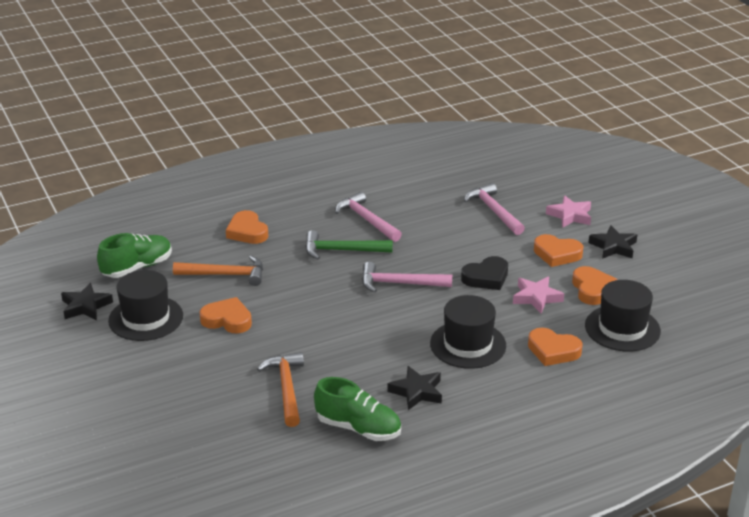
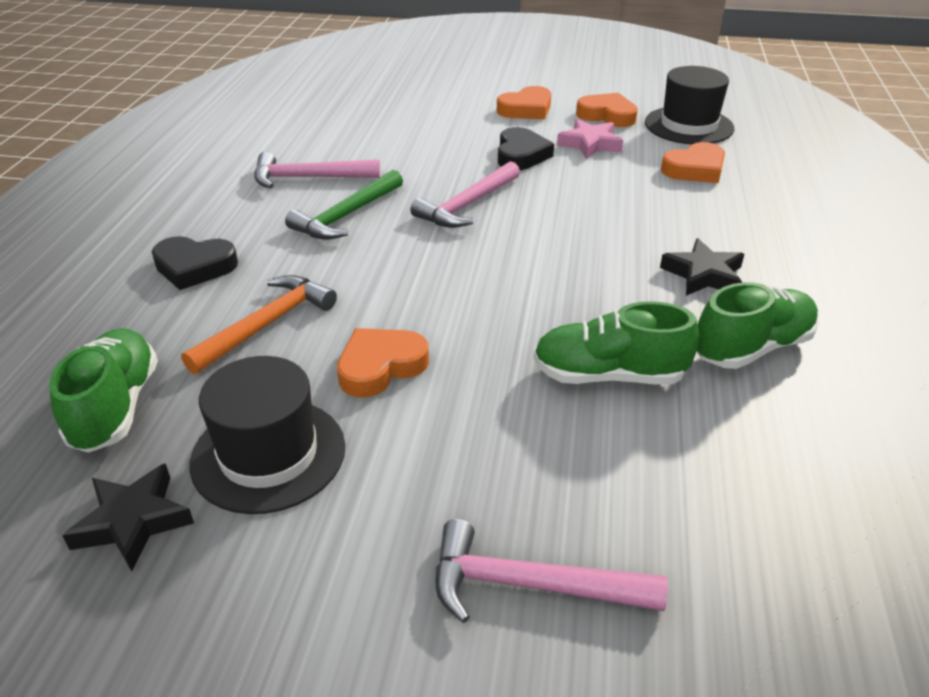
camera: 55 degrees left, 5 degrees up
orange heart [226,210,268,244] -> black heart [152,236,238,290]
orange hammer [257,352,304,427] -> green shoe [533,301,699,385]
black hat [430,295,506,369] -> none
pink hammer [464,183,525,235] -> pink hammer moved to [436,519,668,623]
pink star [546,195,591,228] -> none
black star [589,225,637,259] -> none

